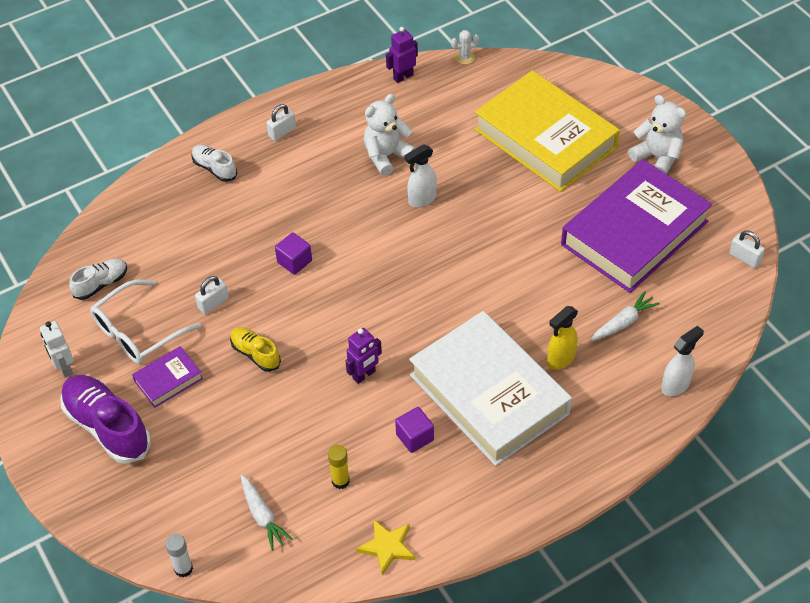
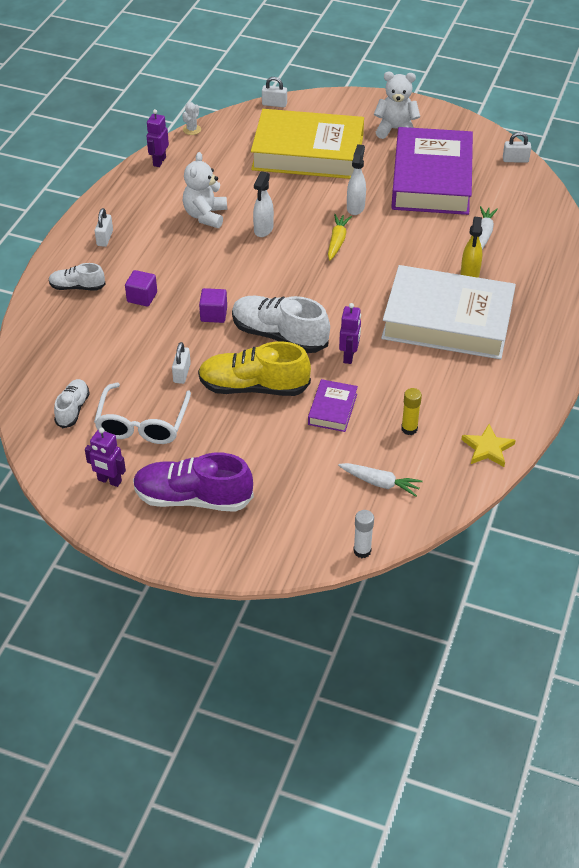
camera: 40 degrees left, 5 degrees down
white robot [40,321,74,378] -> purple robot [85,428,126,487]
purple book [132,346,203,408] -> purple book moved to [308,379,358,432]
yellow shoe [230,327,281,372] -> yellow shoe [198,341,311,396], size x1.82
purple cube [395,407,434,453] -> purple cube moved to [125,270,157,307]
white spray bottle [661,326,704,396] -> white spray bottle moved to [347,144,366,215]
none -> white shoe [232,296,330,353]
none -> white padlock [262,77,287,107]
none -> yellow carrot [328,214,352,260]

